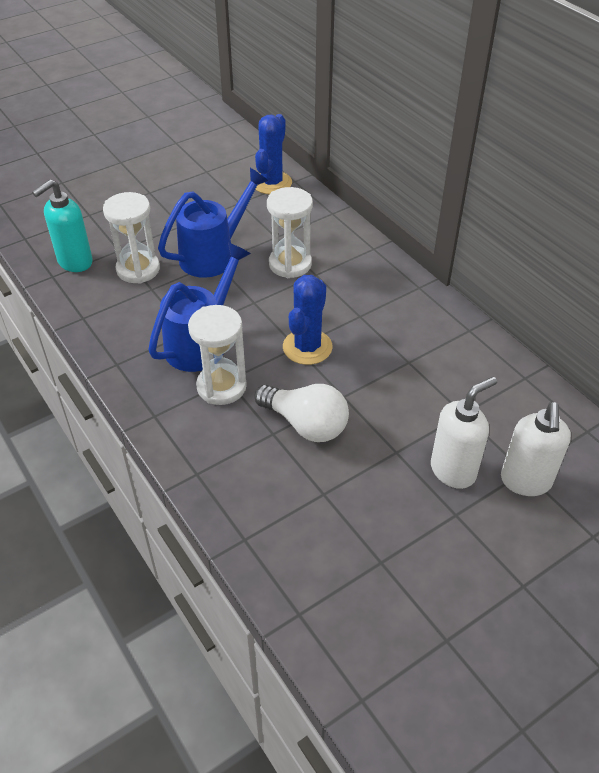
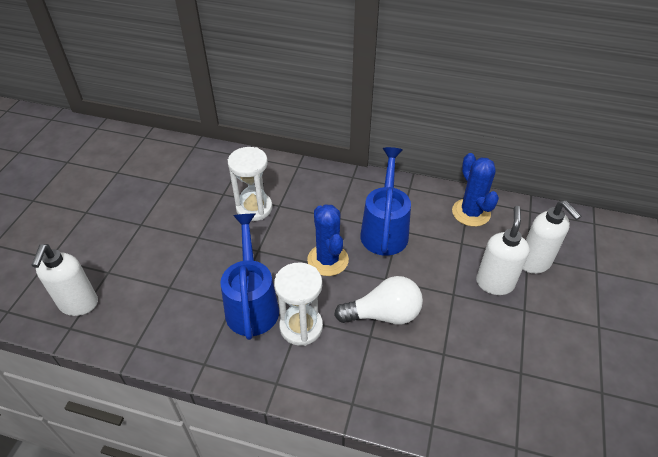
camera: 40 degrees left, 0 degrees up
turquoise soap dispenser [32,179,93,272] -> white soap dispenser [31,244,98,316]
white hourglass [103,192,160,284] -> none
blue watering can [158,168,269,278] -> blue watering can moved to [360,147,411,256]
blue cactus [255,114,292,195] -> blue cactus moved to [452,153,499,227]

